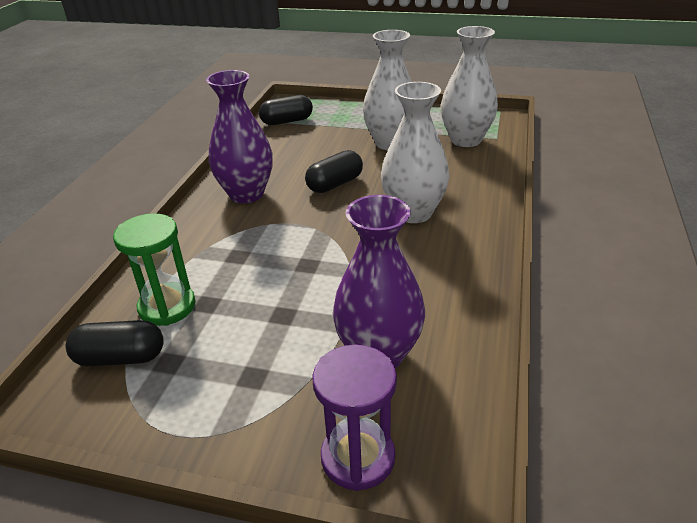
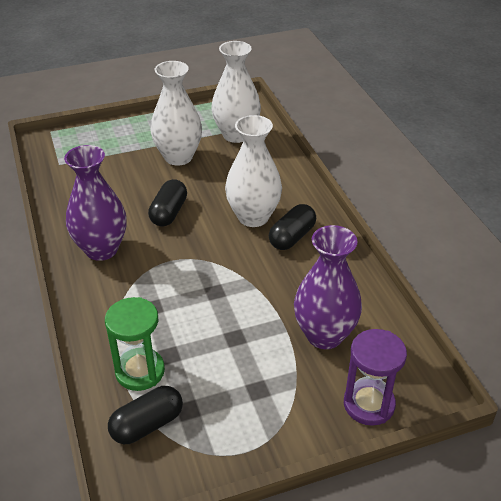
camera: 35 degrees left, 5 degrees up
black capsule [259,95,313,125] -> black capsule moved to [269,204,316,250]

